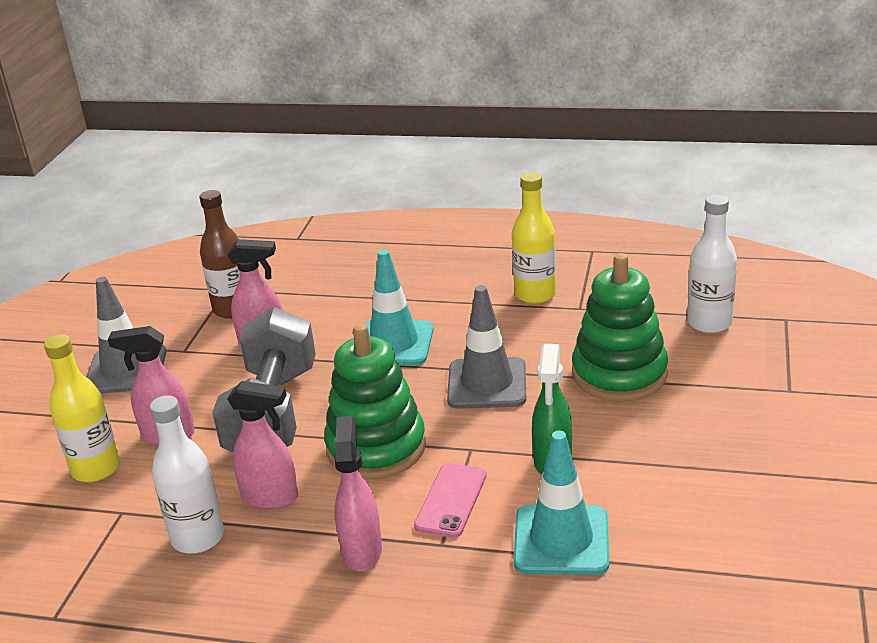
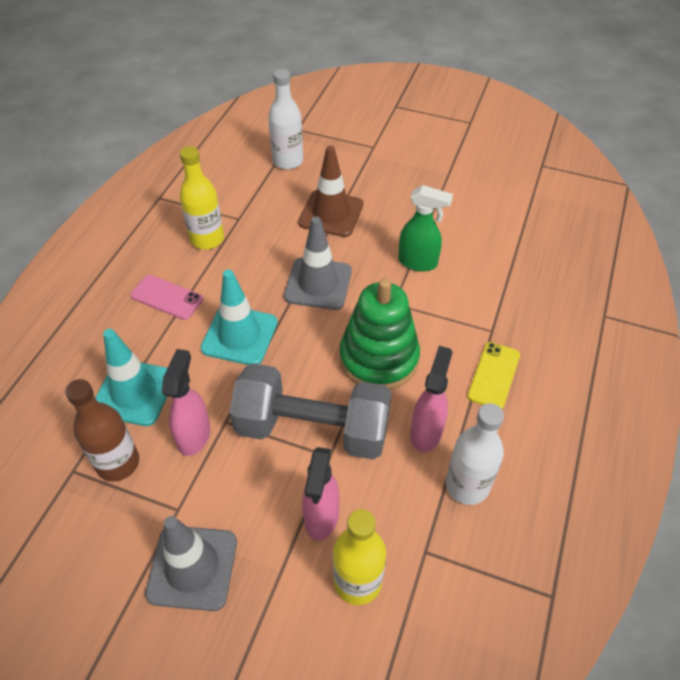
camera: 85 degrees left, 20 degrees up
pink spray bottle [334,416,382,571] -> yellow phone [467,342,520,409]
pink phone [414,463,487,538] -> pink phone moved to [130,275,203,320]
turquoise traffic cone [514,431,609,575] -> turquoise traffic cone moved to [95,329,168,426]
green stacking toy [572,253,668,402] -> brown traffic cone [298,146,363,237]

